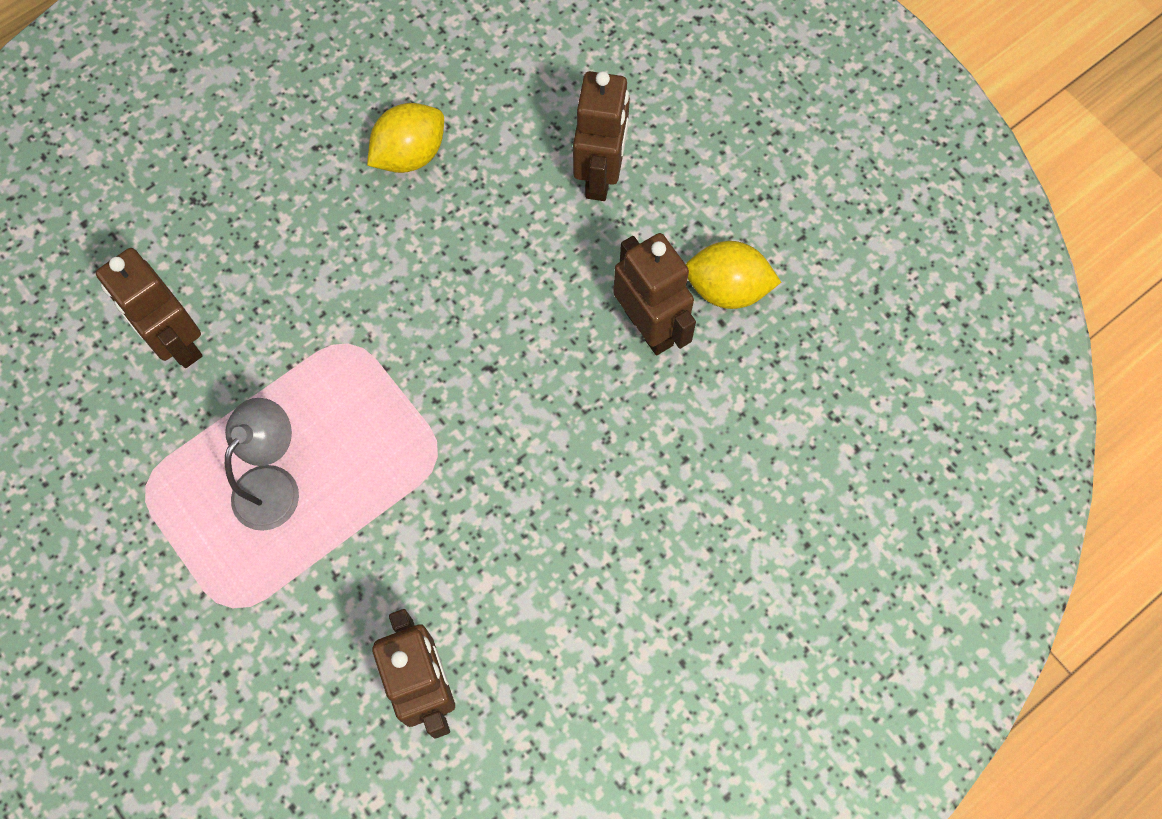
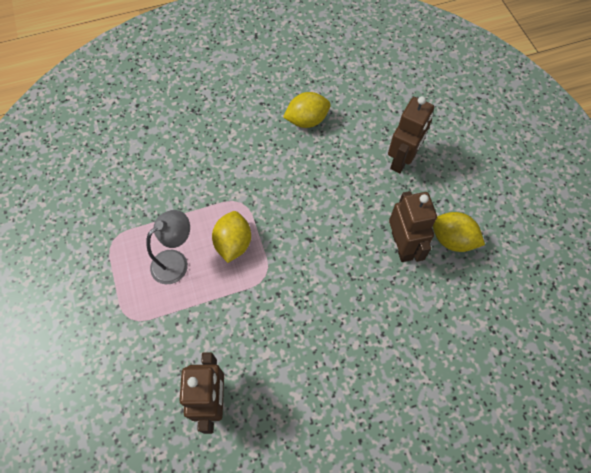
camera: 20 degrees right, 5 degrees down
brown robot [96,248,203,368] -> none
none -> yellow lemon [212,211,251,263]

